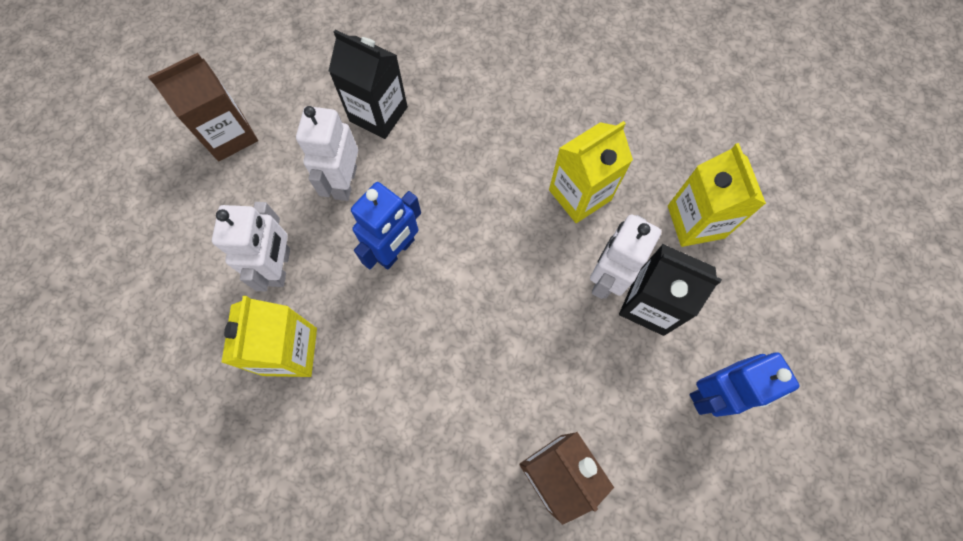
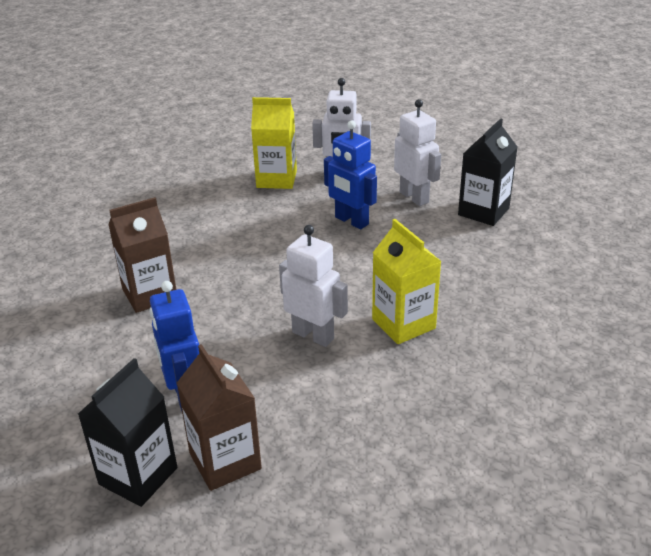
camera: 95 degrees right, 35 degrees down
brown carton [148,53,258,161] -> brown carton moved to [177,344,262,491]
white robot [296,106,358,201] -> white robot turned 45 degrees clockwise [394,99,441,206]
black carton [619,244,722,336] -> black carton moved to [78,358,177,507]
yellow carton [668,143,766,247] -> none

